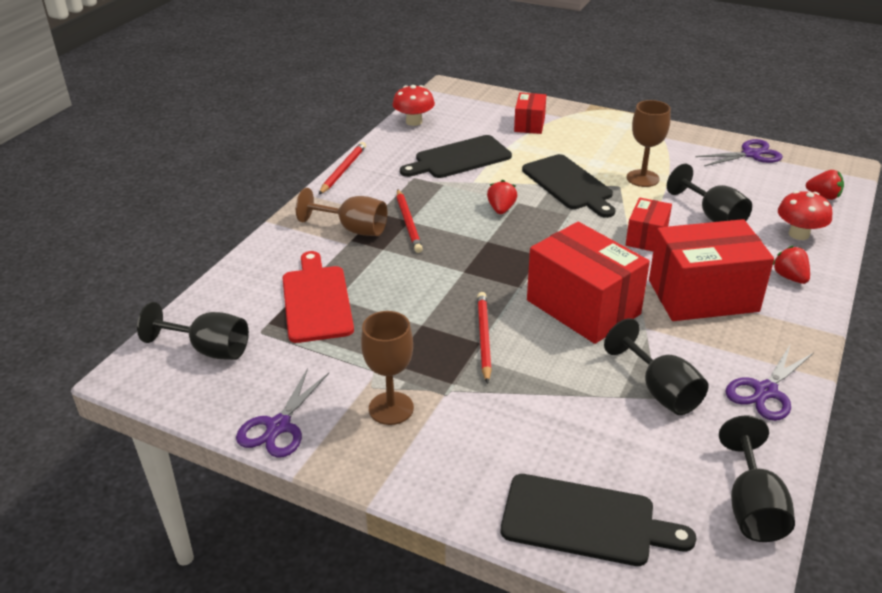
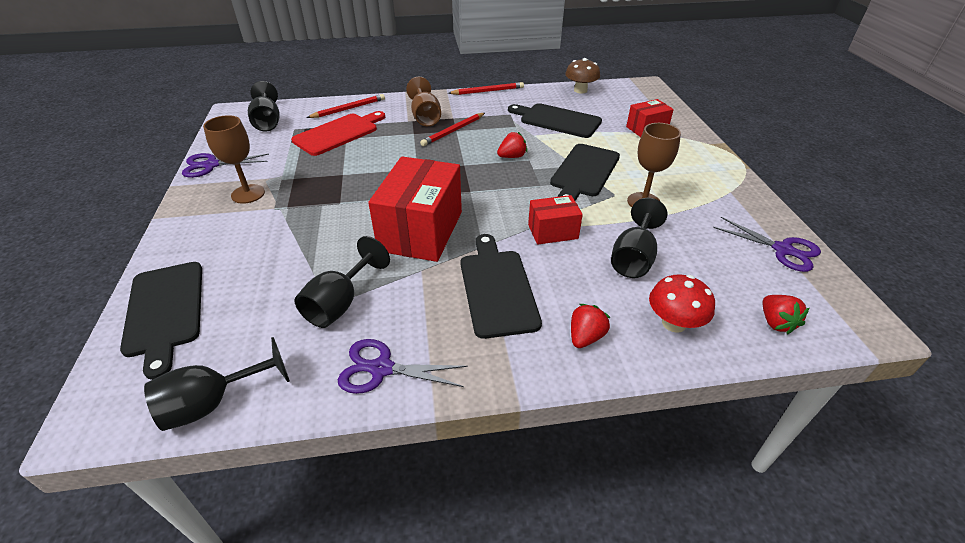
camera: 55 degrees right, 5 degrees up
red mushroom [392,85,435,126] -> brown mushroom [565,58,600,94]
red pencil [477,292,492,384] -> red pencil moved to [306,94,385,118]
red box [649,219,774,321] -> black cutting board [461,234,542,339]

